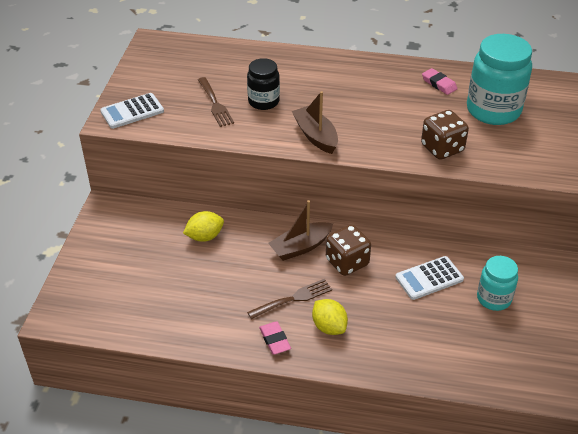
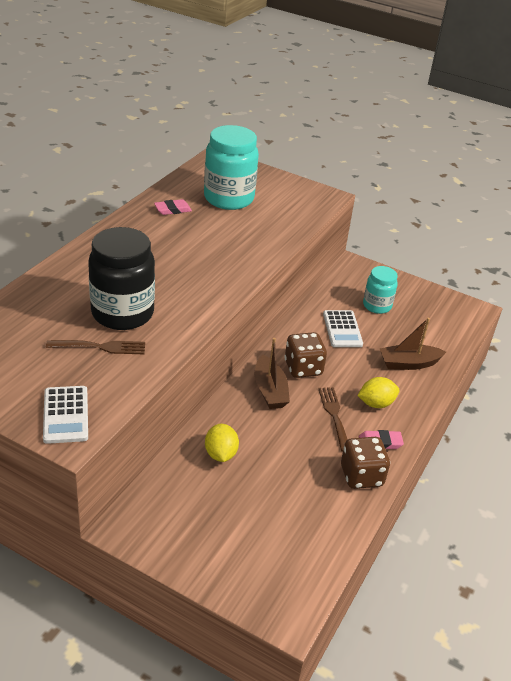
camera: 75 degrees left, 5 degrees down
black jar [247,58,280,110] -> black jar [88,227,155,330], size x1.73
brown boat [292,91,338,154] -> brown boat moved to [379,317,446,370]
brown dice [421,110,469,160] -> brown dice moved to [341,437,390,489]

